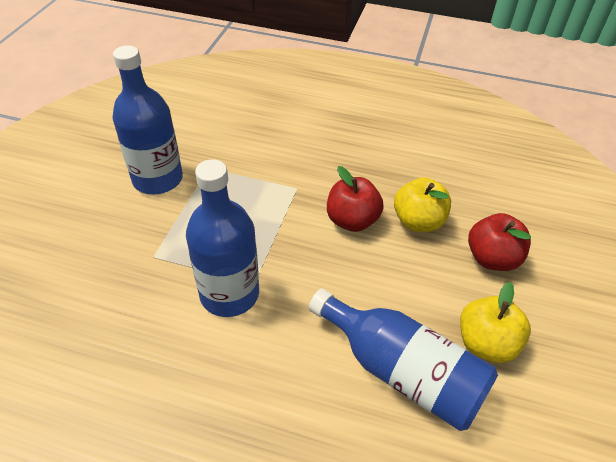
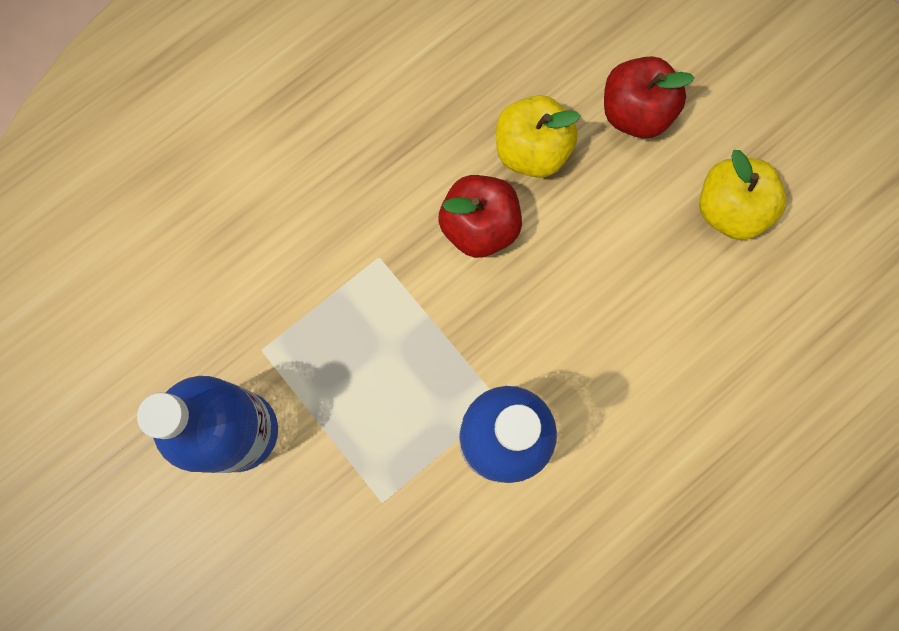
camera: 55 degrees left, 30 degrees up
blue bottle [309,288,498,431] -> none

